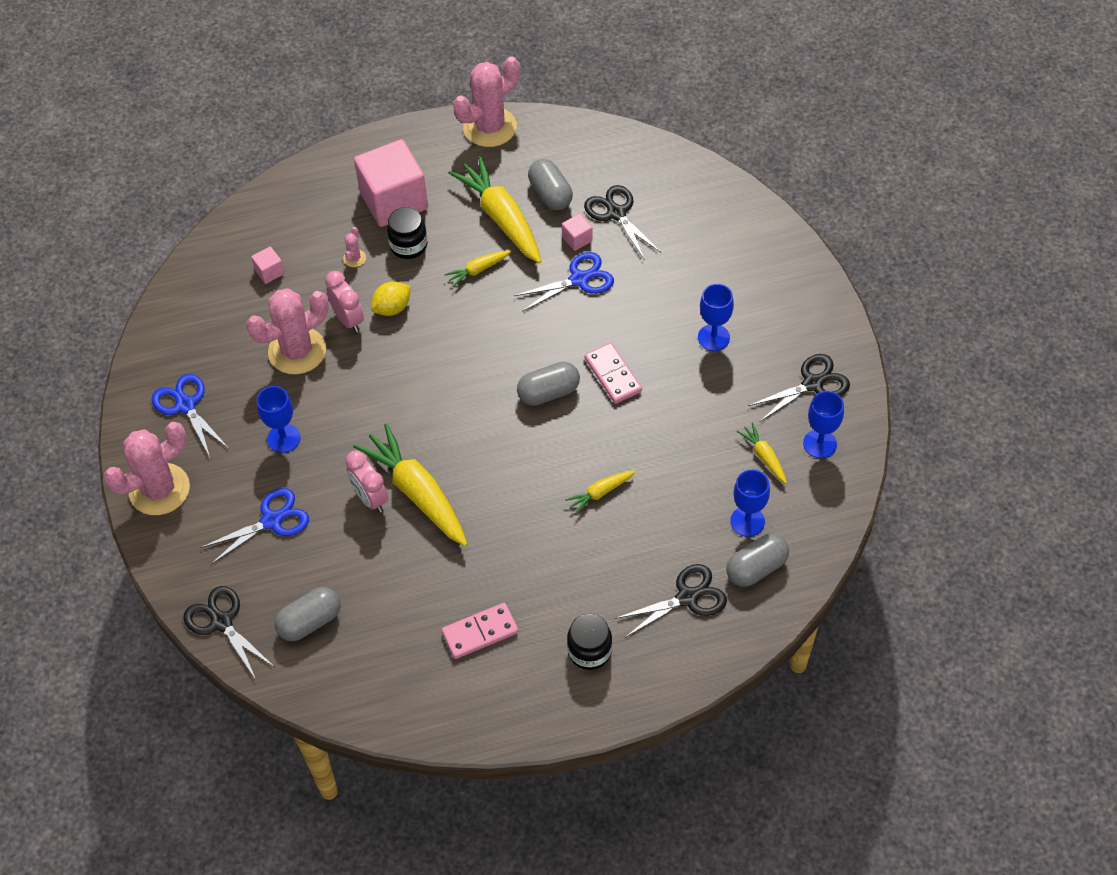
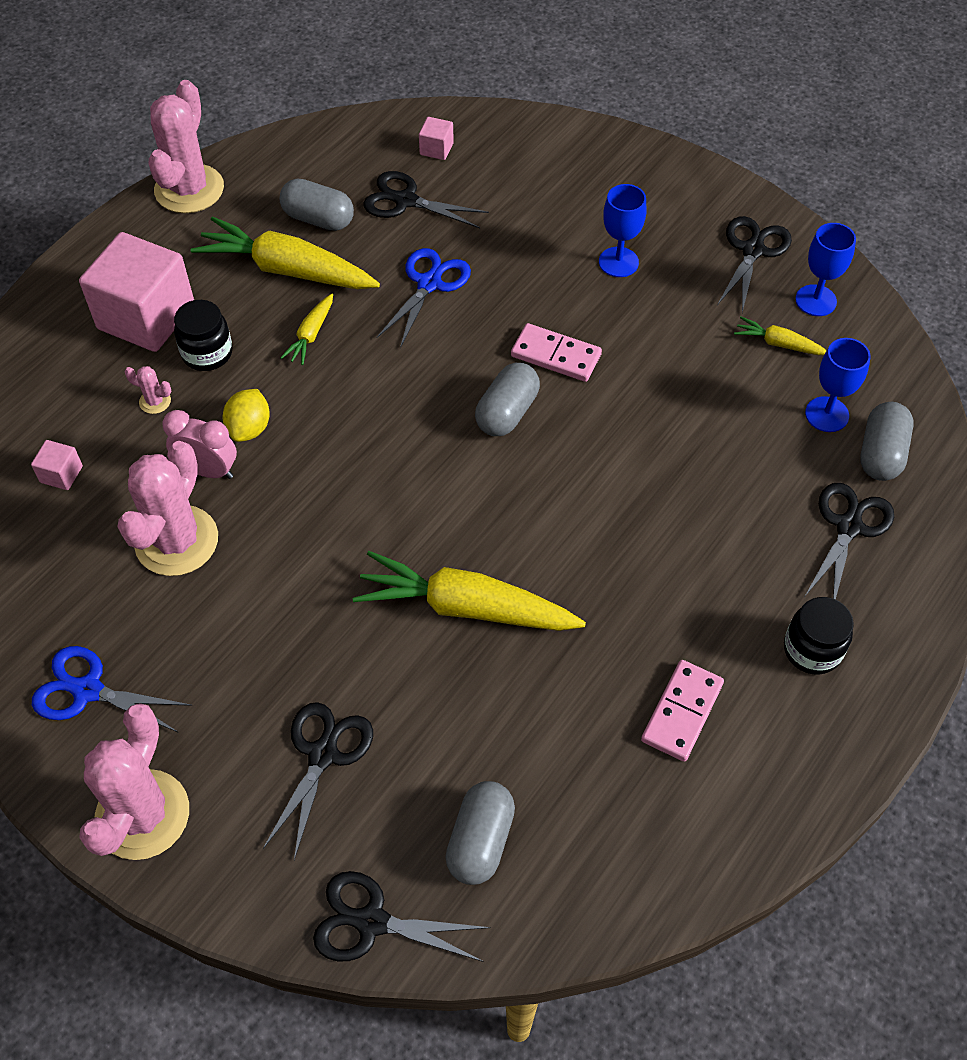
camera: 40 degrees left, 0 degrees up
blue scissors [200,488,309,564] -> black scissors [263,702,373,860]
blue goblet [257,386,301,453] -> none
pink cactus [343,227,366,267] -> pink cactus turned 45 degrees counterclockwise [125,366,171,414]
pink clock [345,450,388,513] -> none
pink cube [562,214,593,251] -> pink cube moved to [419,117,454,160]
yellow carrot [565,470,636,514] -> none

